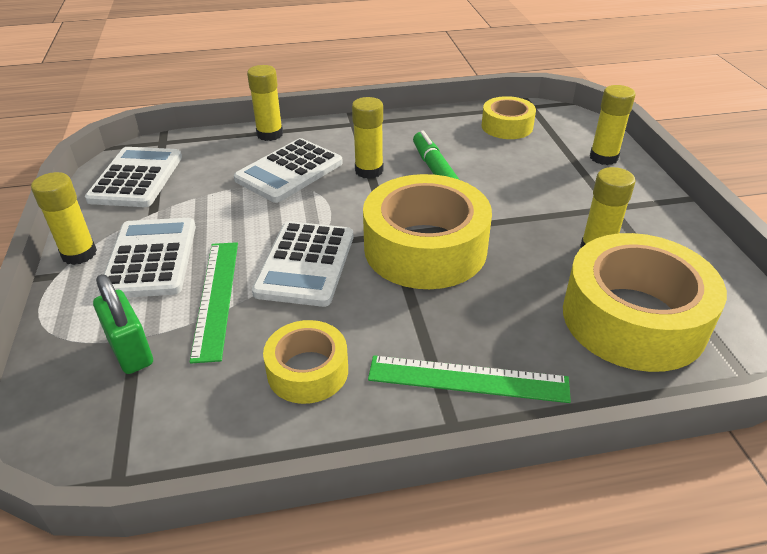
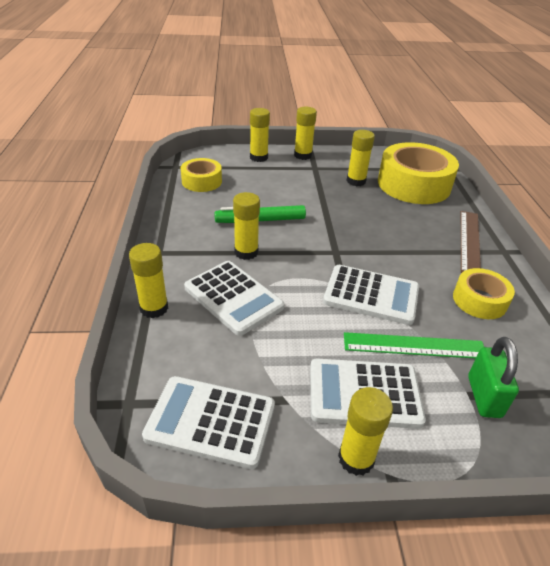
camera: 85 degrees left, 0 degrees up
green padlock [93,274,153,374] -> green padlock turned 60 degrees counterclockwise [468,337,519,418]
yellow tape [363,174,492,289] -> none
green ruler [368,355,571,403] -> brown ruler [461,211,481,273]
none -> yellow glue stick [294,107,317,160]

